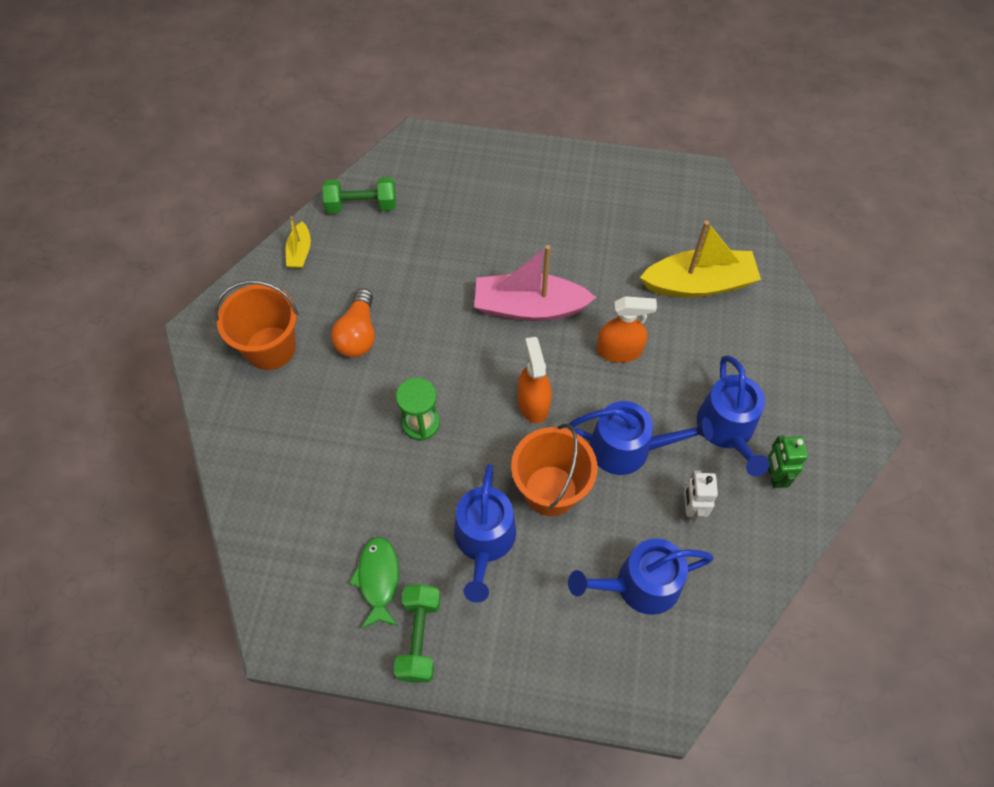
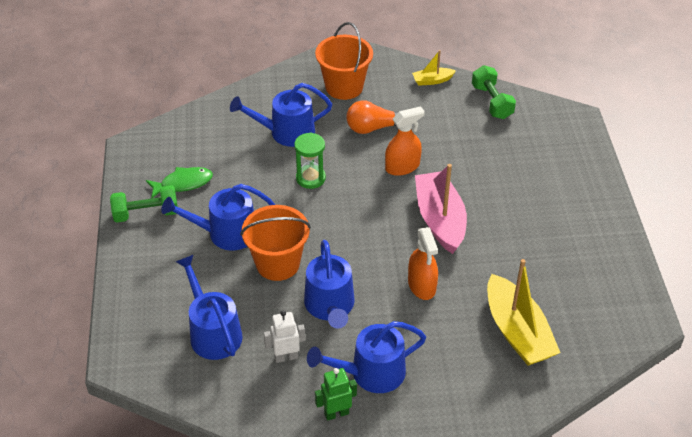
camera: 75 degrees right, 15 degrees down
orange spray bottle [518,337,552,424] -> orange spray bottle moved to [385,106,425,176]
none -> blue watering can [230,83,332,147]

